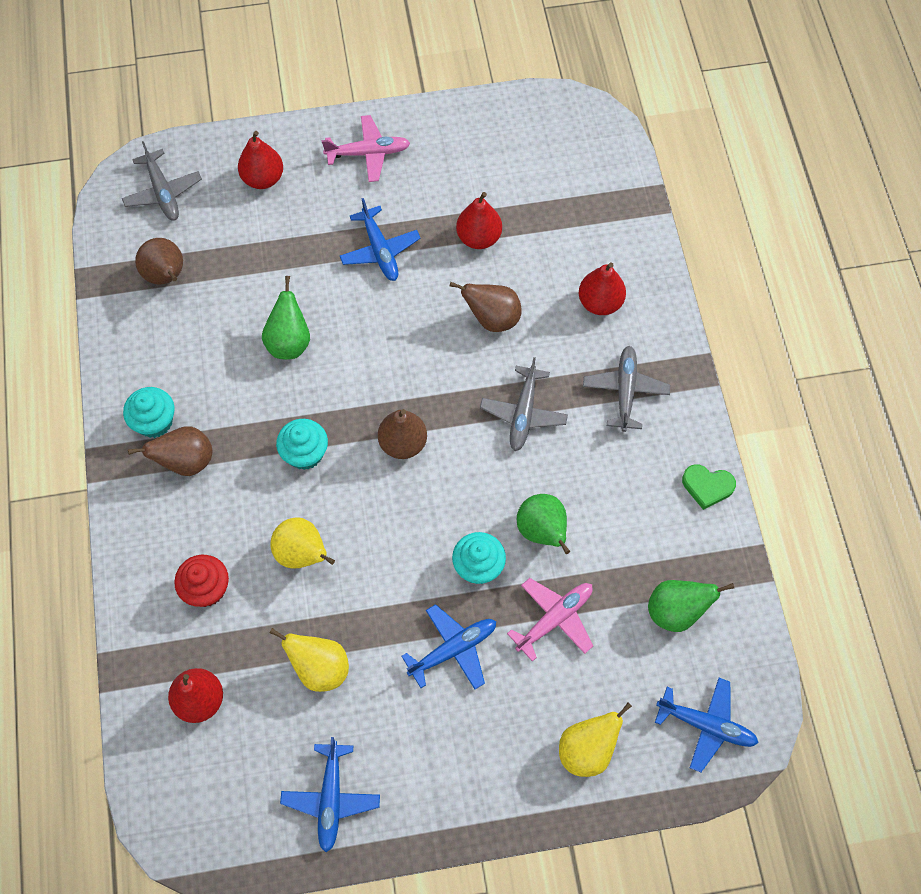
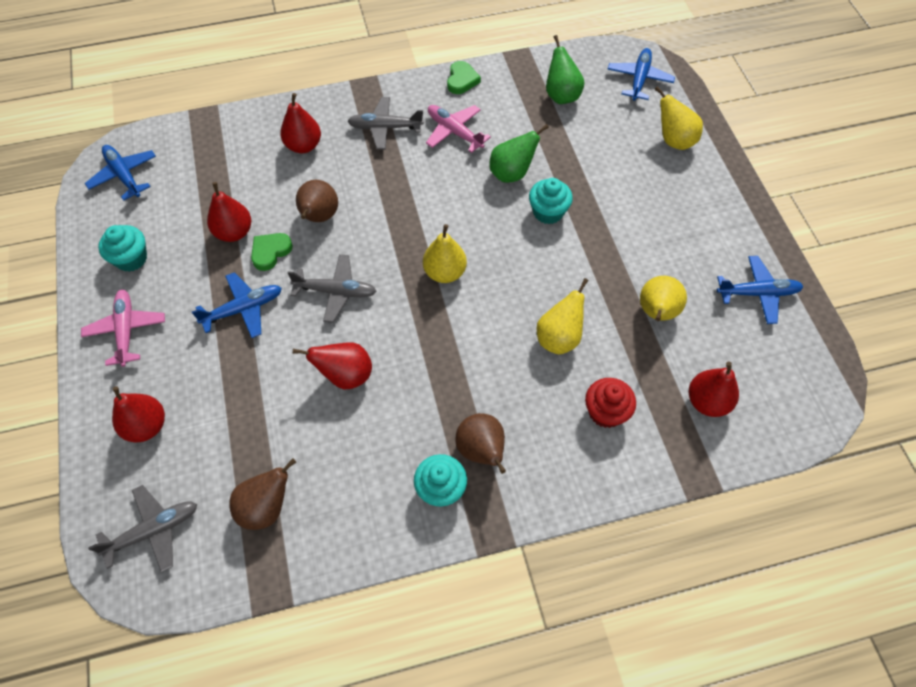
camera: 95 degrees left, 5 degrees down
green pear [262,276,310,360] -> red pear [293,342,372,389]
turquoise cupcake [276,419,328,470] -> turquoise cupcake moved to [98,225,147,272]
brown pear [378,409,427,459] -> yellow pear [423,224,467,283]
blue plane [401,604,496,689] -> blue plane moved to [85,145,156,201]
grey plane [480,357,568,451] -> grey plane moved to [287,254,377,323]
pink plane [507,578,593,662] -> pink plane moved to [426,105,491,153]
none -> green heart [251,233,293,271]

